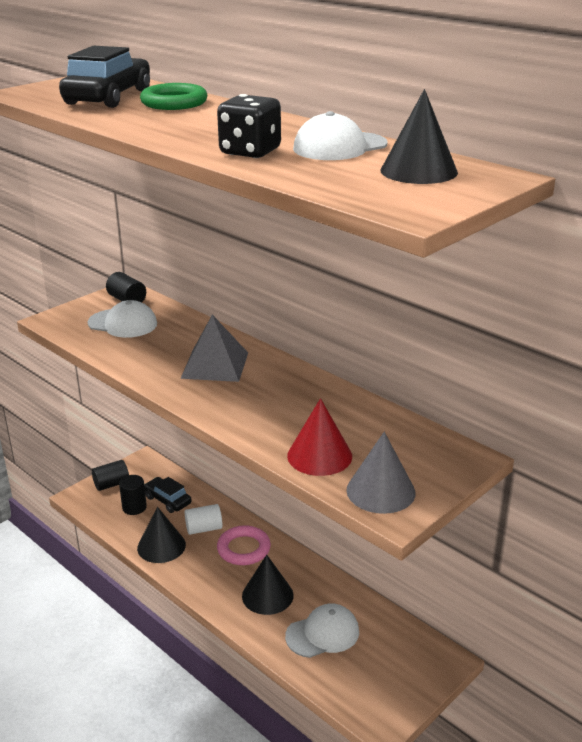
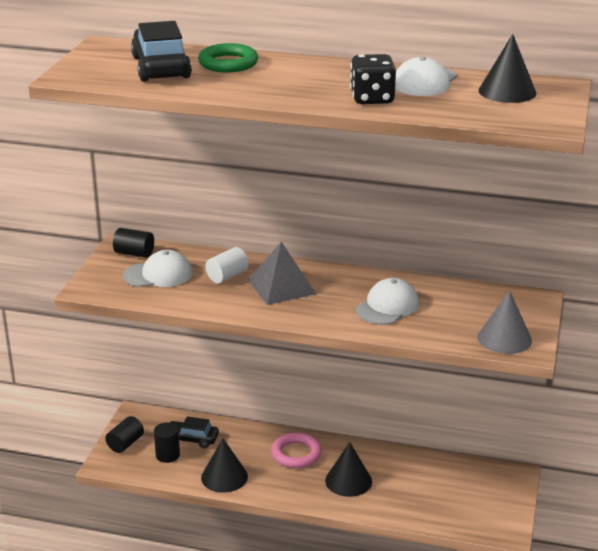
camera: 30 degrees left, 0 degrees up
white cylinder [185,504,222,535] -> white cylinder moved to [206,247,249,284]
white cap [285,603,359,658] -> white cap moved to [356,278,419,325]
red cone [287,398,352,476] -> none

